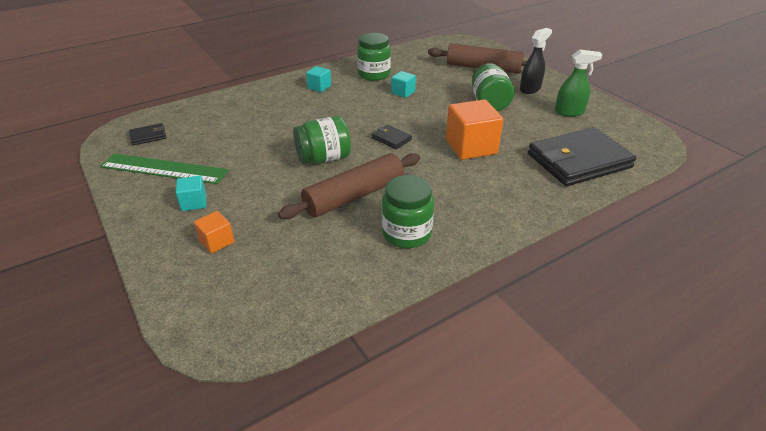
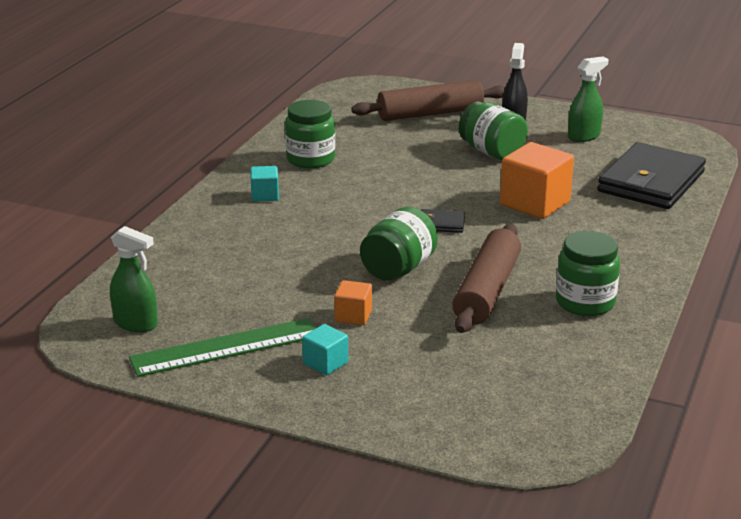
camera: 35 degrees left, 10 degrees down
black wallet [129,123,167,146] -> green spray bottle [110,226,158,332]
orange cube [194,211,234,254] -> orange cube moved to [334,280,372,325]
turquoise cube [391,71,416,98] -> none

